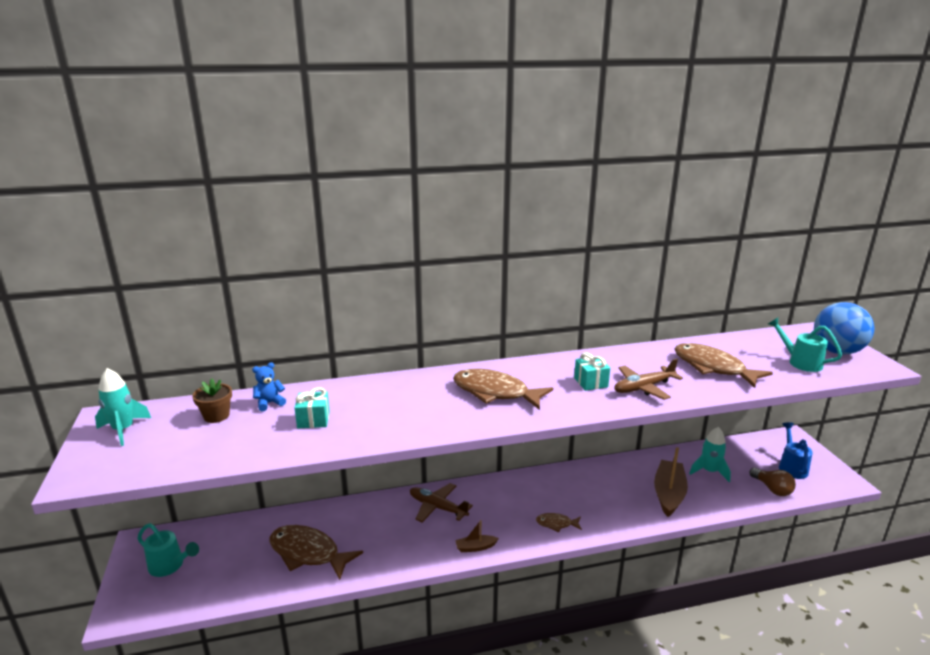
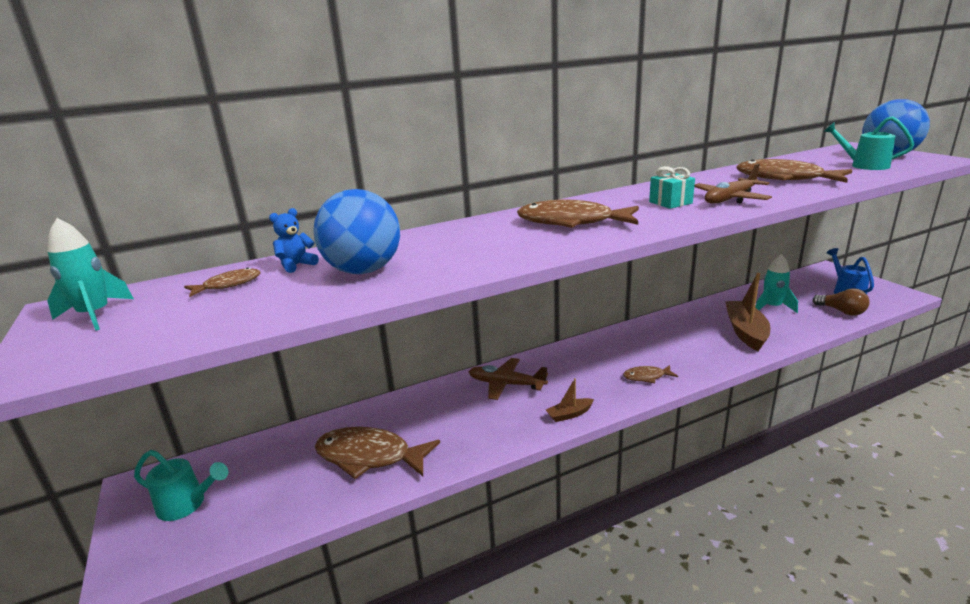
camera: 10 degrees left, 0 degrees up
brown flower pot [192,379,232,423] -> brown fish [184,267,260,297]
turquoise gift [294,387,330,428] -> blue ball [313,189,400,274]

